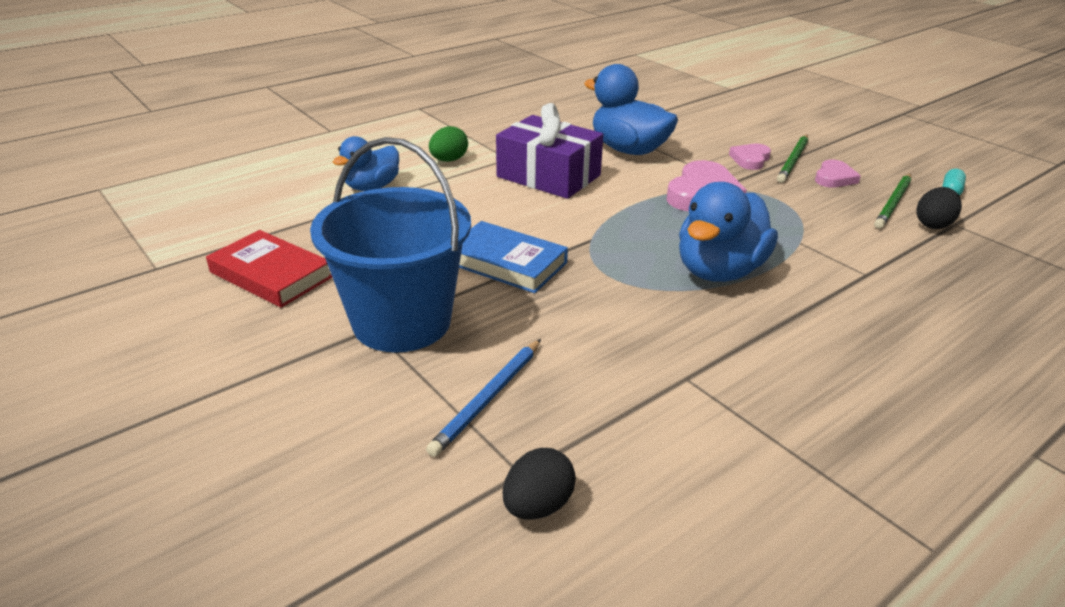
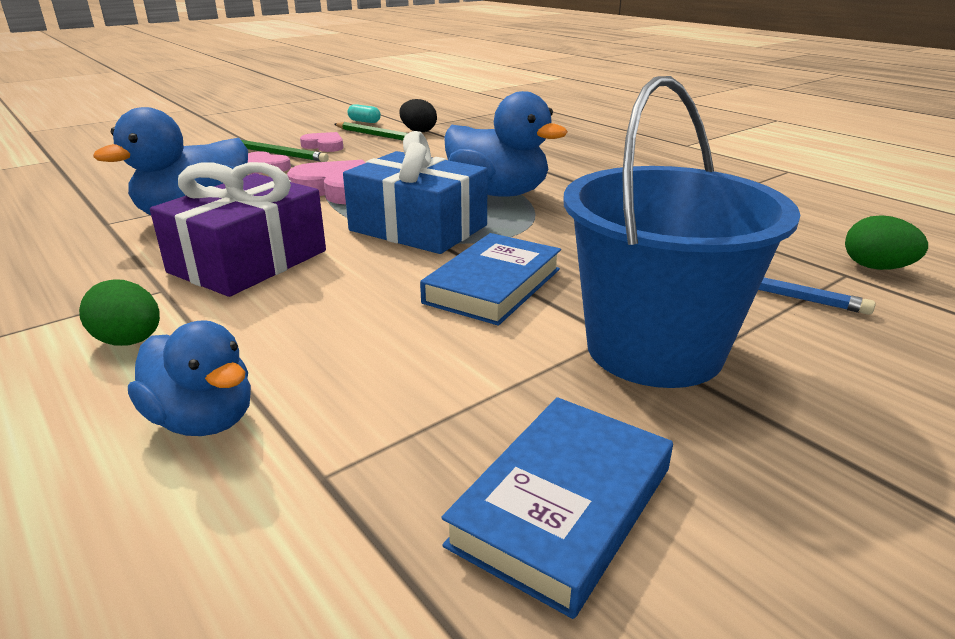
camera: 90 degrees left, 5 degrees down
red book [206,230,332,308] -> blue book [441,397,673,619]
black egg [503,448,576,520] -> green egg [845,215,928,270]
none -> blue gift [343,131,488,254]

